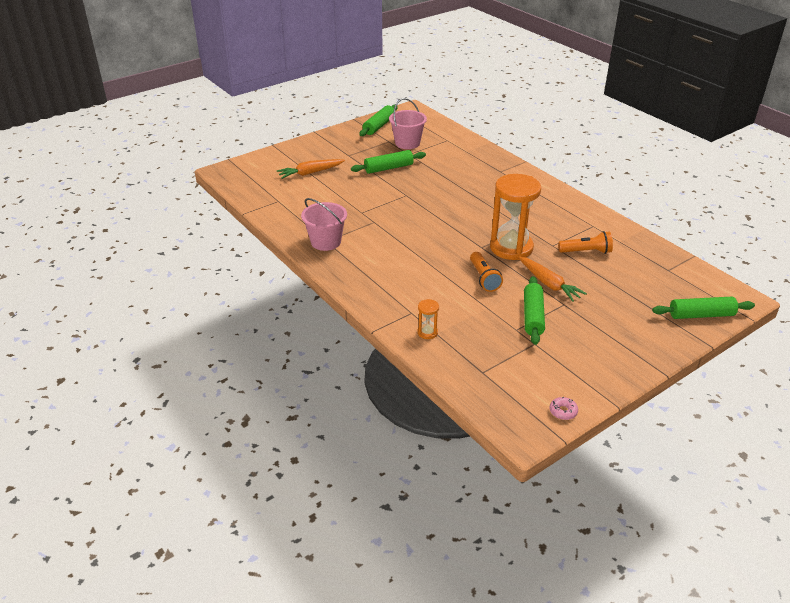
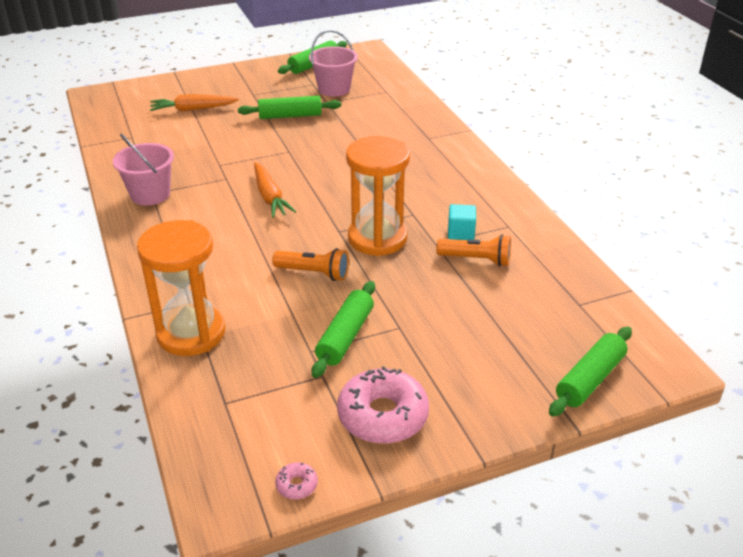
camera: 15 degrees right, 0 degrees up
orange hourglass [417,299,439,339] -> orange hourglass [137,220,225,356], size x2.39
orange flashlight [470,252,503,292] -> orange flashlight turned 75 degrees counterclockwise [272,248,349,281]
orange carrot [518,256,587,302] -> orange carrot moved to [254,162,296,218]
green rolling pin [652,297,755,319] -> green rolling pin turned 60 degrees counterclockwise [549,326,632,417]
none -> pink donut [337,366,429,444]
none -> turquoise cube [448,204,476,240]

